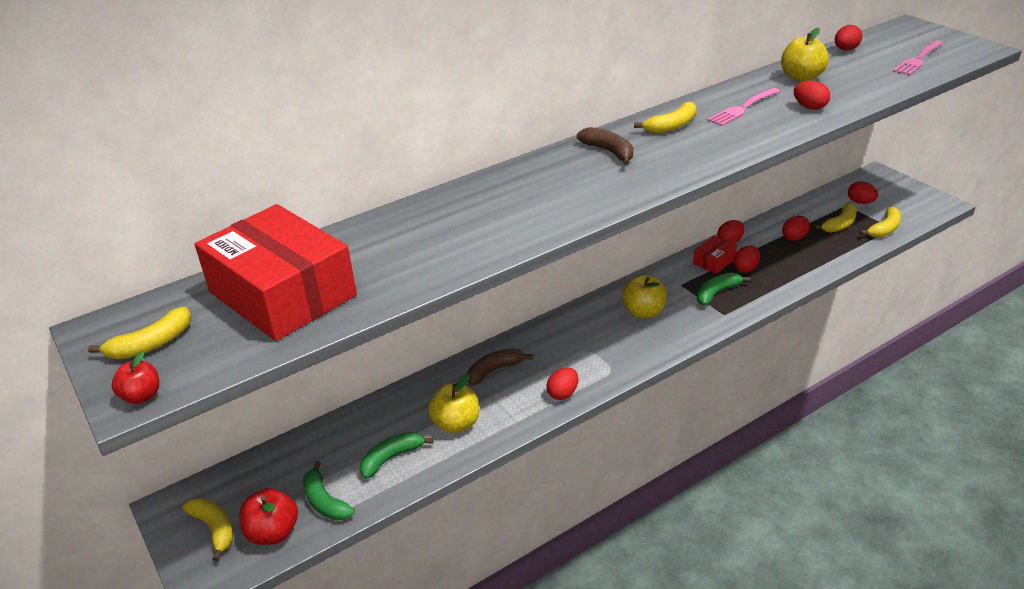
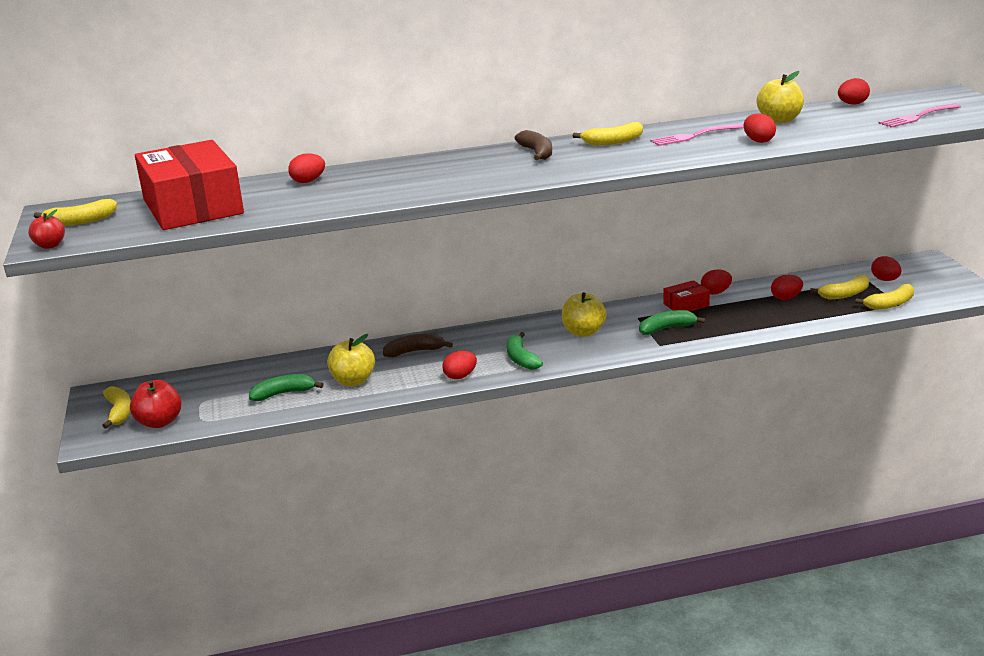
camera: 20 degrees right, 10 degrees down
green banana [303,461,355,521] -> green banana moved to [507,332,543,370]
red egg [733,246,760,273] -> red egg moved to [288,153,325,183]

